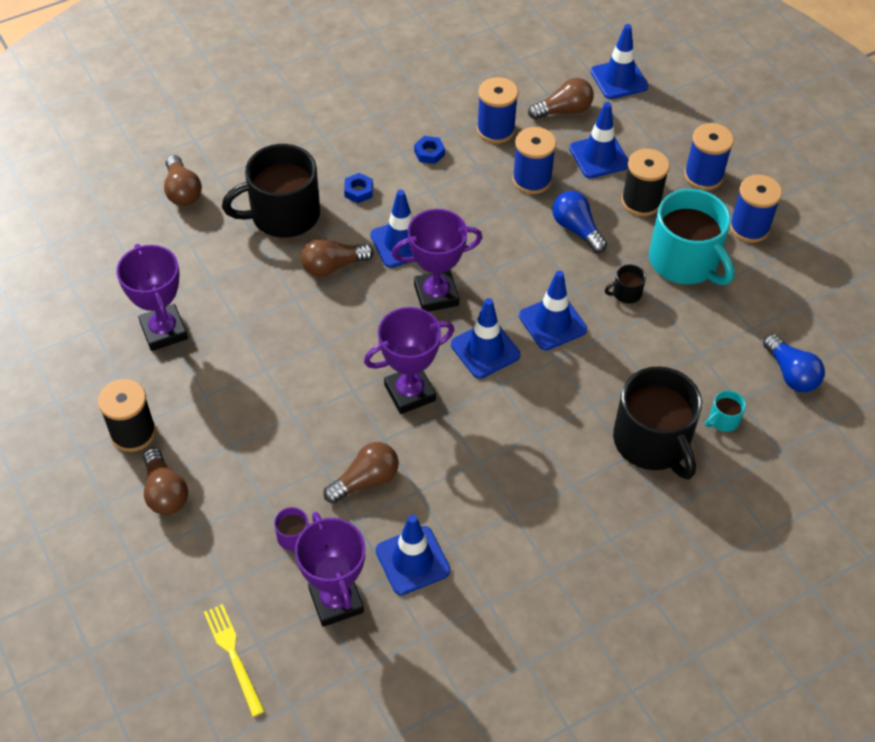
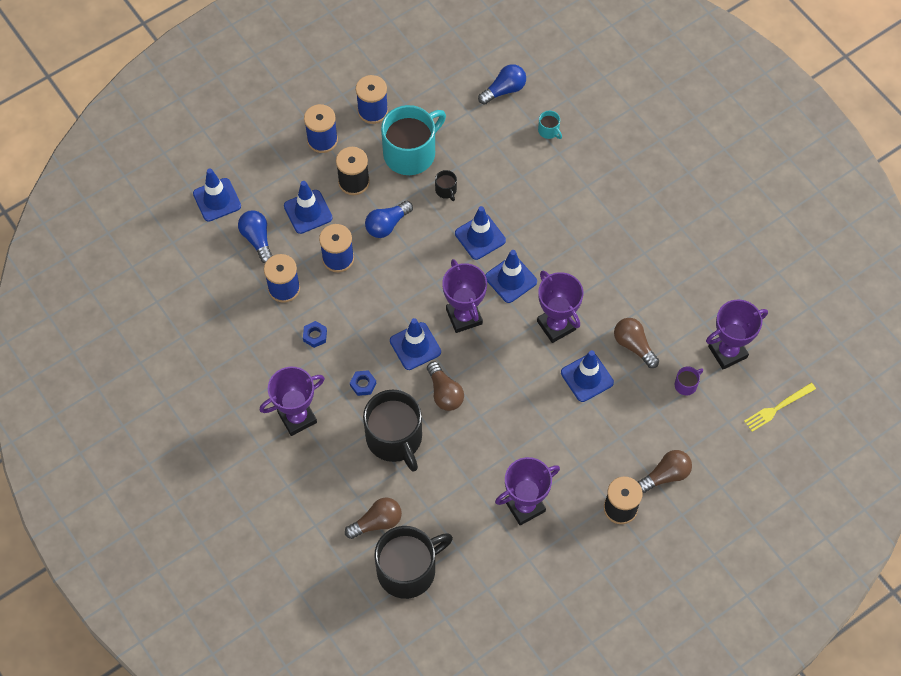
camera: 95 degrees left, 10 degrees up
blue traffic cone [376,515,451,595] -> blue traffic cone moved to [561,350,614,402]
brown light bulb [528,78,594,120] -> blue light bulb [238,210,272,263]
black mug [613,366,702,480] -> black mug moved to [374,526,453,599]
none -> purple trophy [259,367,325,436]

